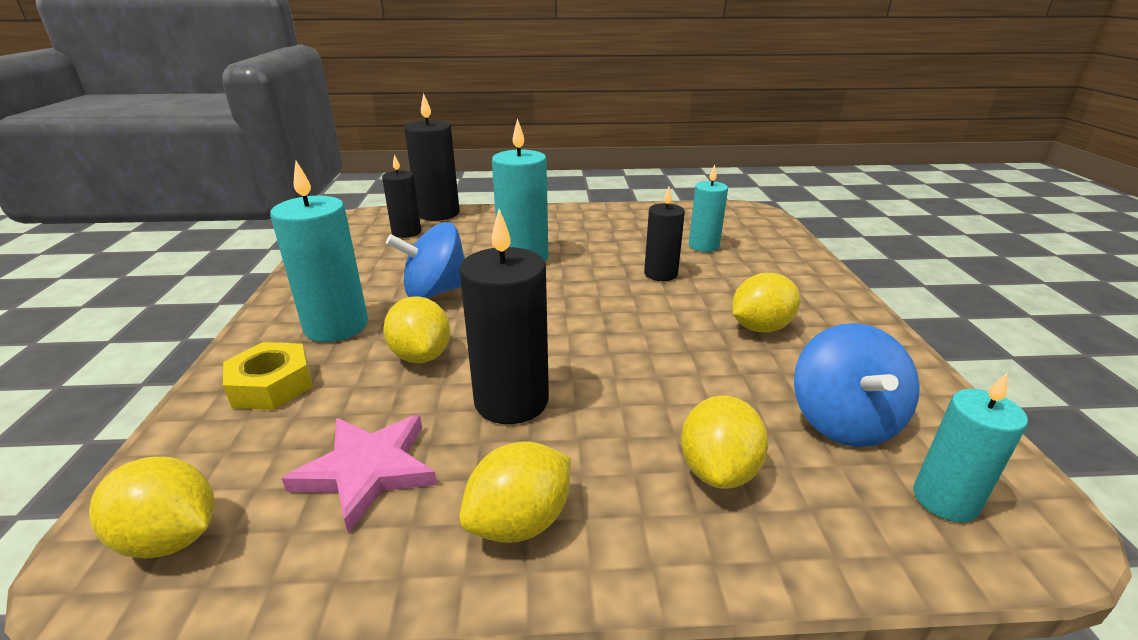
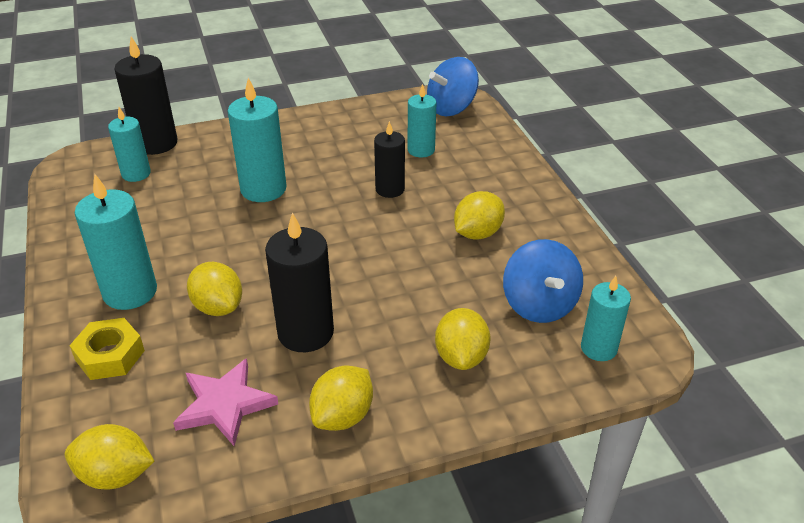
camera: 15 degrees left, 10 degrees up
black candle [382,154,421,238] -> turquoise candle [108,107,151,182]
blue spinning top [386,222,465,298] -> blue spinning top moved to [427,57,479,116]

